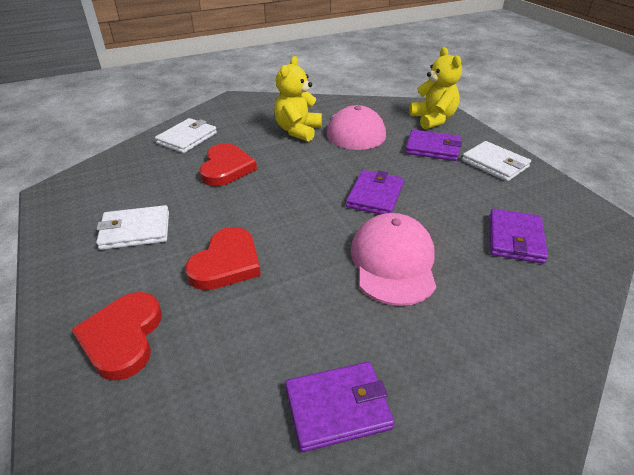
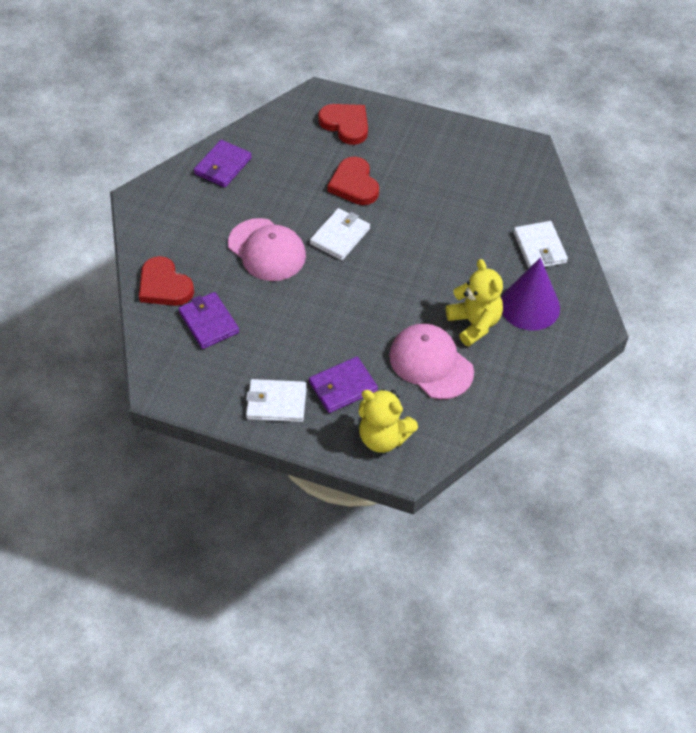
camera: 135 degrees right, 15 degrees up
white wallet [96,205,169,250] -> white wallet moved to [310,208,370,260]
red heart [200,143,257,186] -> red heart moved to [139,256,194,306]
purple wallet [346,170,404,214] -> none
none -> purple cone [501,258,560,331]

